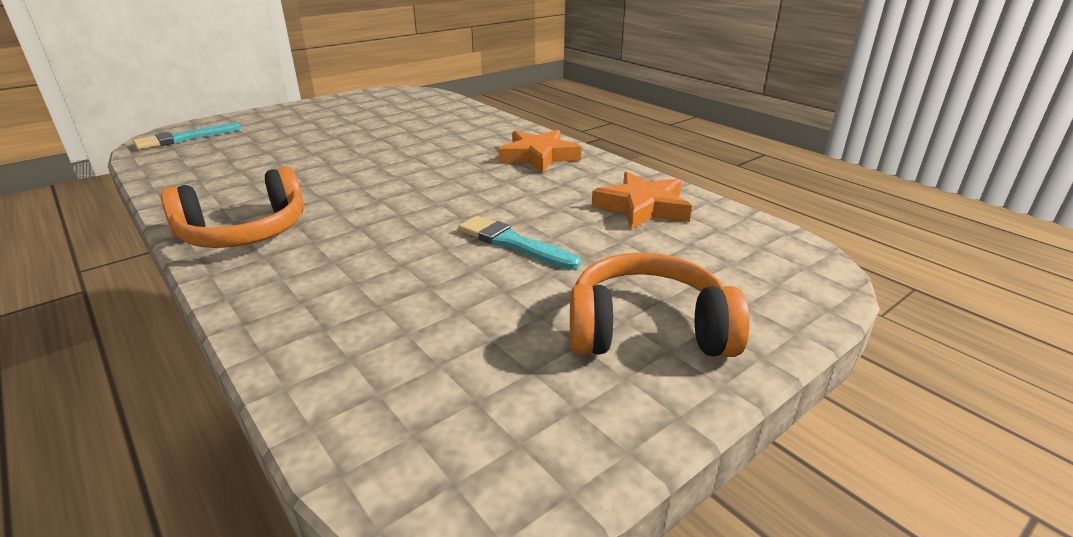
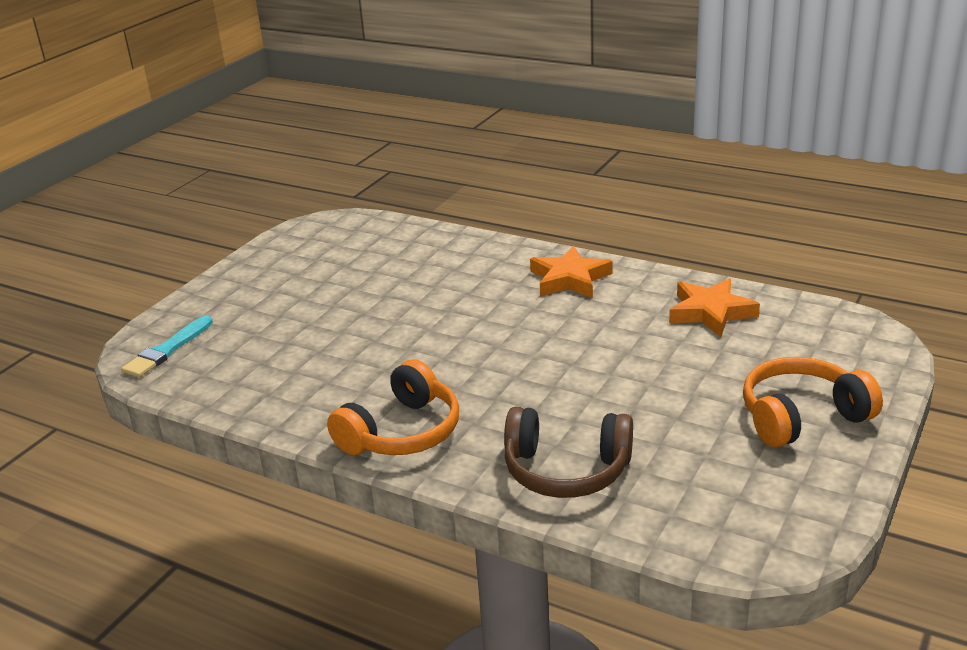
camera: 20 degrees left, 0 degrees up
turquoise brush [458,216,581,270] -> none
none -> brown headphones [504,407,633,498]

